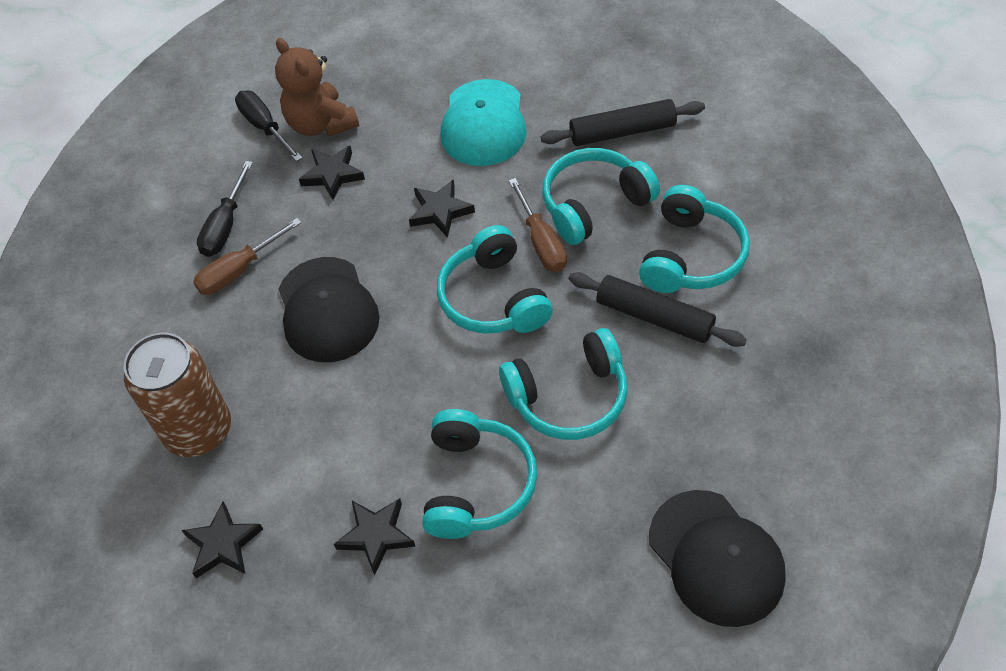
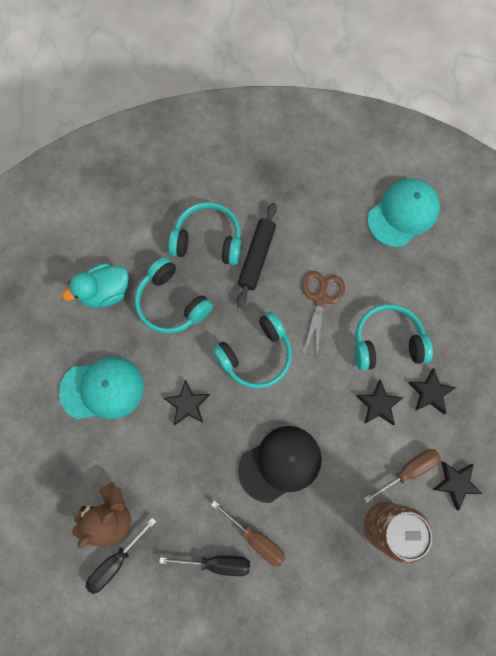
camera: 105 degrees left, 20 degrees up
black star [299,146,365,200] -> black star moved to [356,379,403,425]
turquoise headphones [499,328,628,440] -> brown scissors [302,271,345,357]
brown screwdriver [509,178,567,272] -> brown screwdriver moved to [364,449,441,503]
black rolling pin [541,99,705,146] -> turquoise duck [62,263,129,308]
black cap [649,490,786,627] -> turquoise cap [367,178,440,247]

